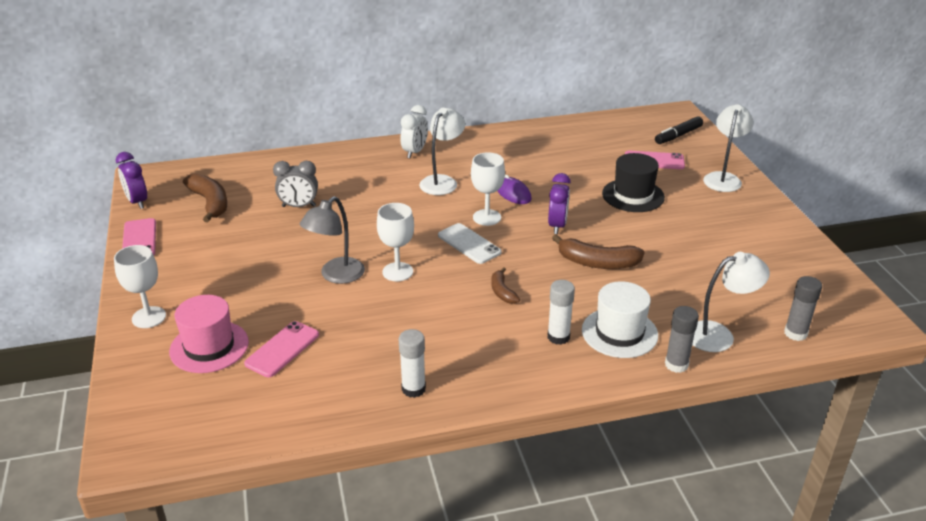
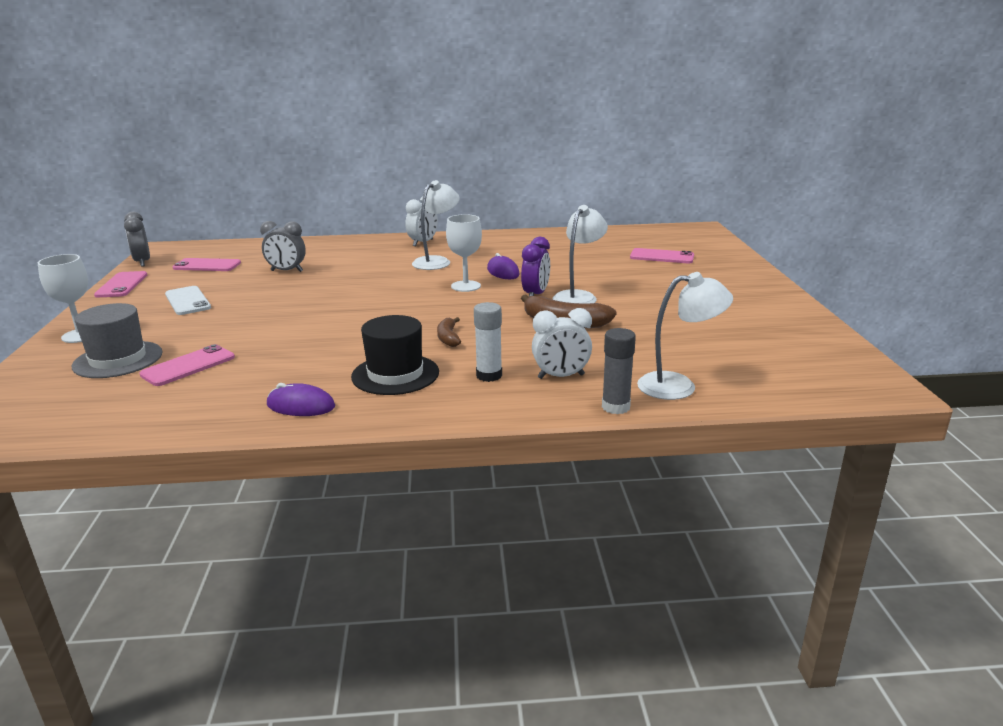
camera: 10 degrees right, 10 degrees down
purple clock [116,152,147,209] -> grey clock [124,211,150,267]
pink hat [169,295,249,373] -> grey hat [72,303,163,378]
brown banana [183,173,227,223] -> pink phone [172,258,241,271]
grey lamp [300,196,365,284] -> none
white goblet [377,203,414,281] -> none
white glue stick [399,329,426,398] -> purple mouse [267,383,335,416]
white phone [438,223,502,264] -> white phone moved to [165,286,211,315]
white hat [582,281,658,358] -> white clock [532,308,592,379]
black hat [602,153,665,212] -> black hat moved to [351,315,439,395]
black marker [655,116,703,144] -> none
white lamp [703,105,754,192] -> white lamp moved to [553,205,608,303]
grey glue stick [784,276,822,341] -> none

